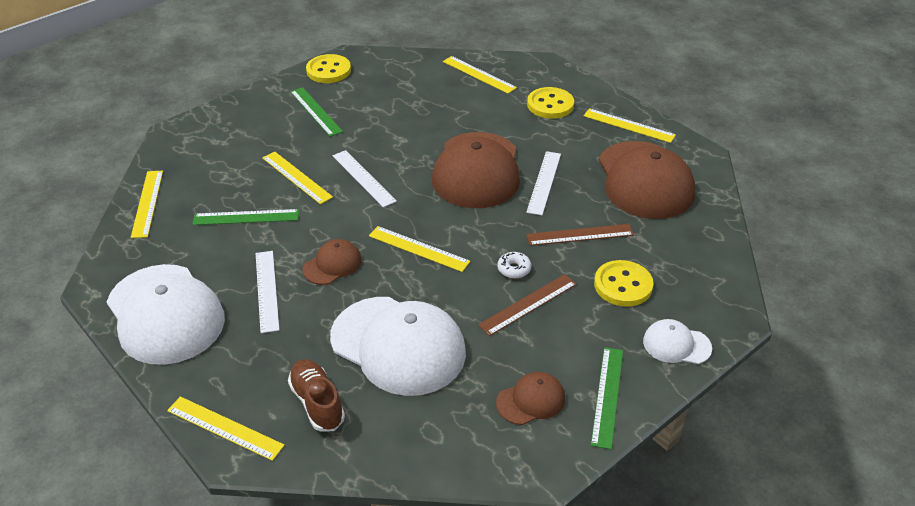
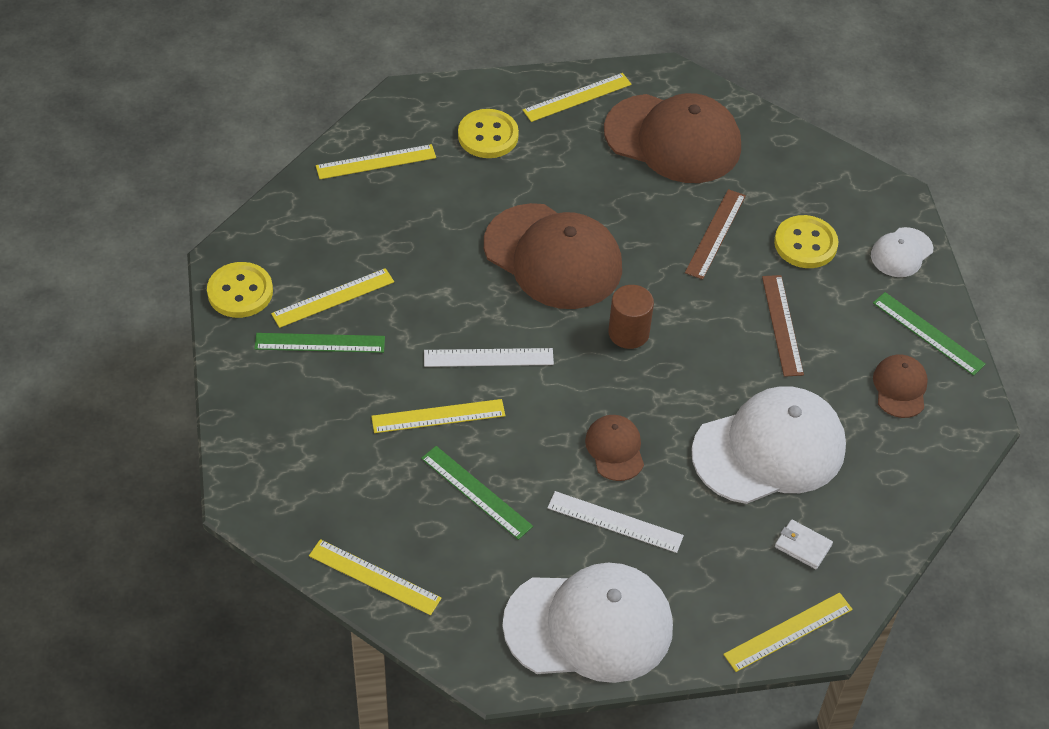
camera: 60 degrees left, 10 degrees up
green ruler [192,209,299,225] -> green ruler turned 75 degrees counterclockwise [421,446,533,540]
brown shoe [288,359,345,432] -> white wallet [775,519,833,569]
yellow ruler [369,226,470,272] -> yellow ruler moved to [271,268,394,328]
white donut [497,252,531,279] -> none
white ruler [526,151,561,215] -> none
none -> brown cylinder [608,285,654,349]

